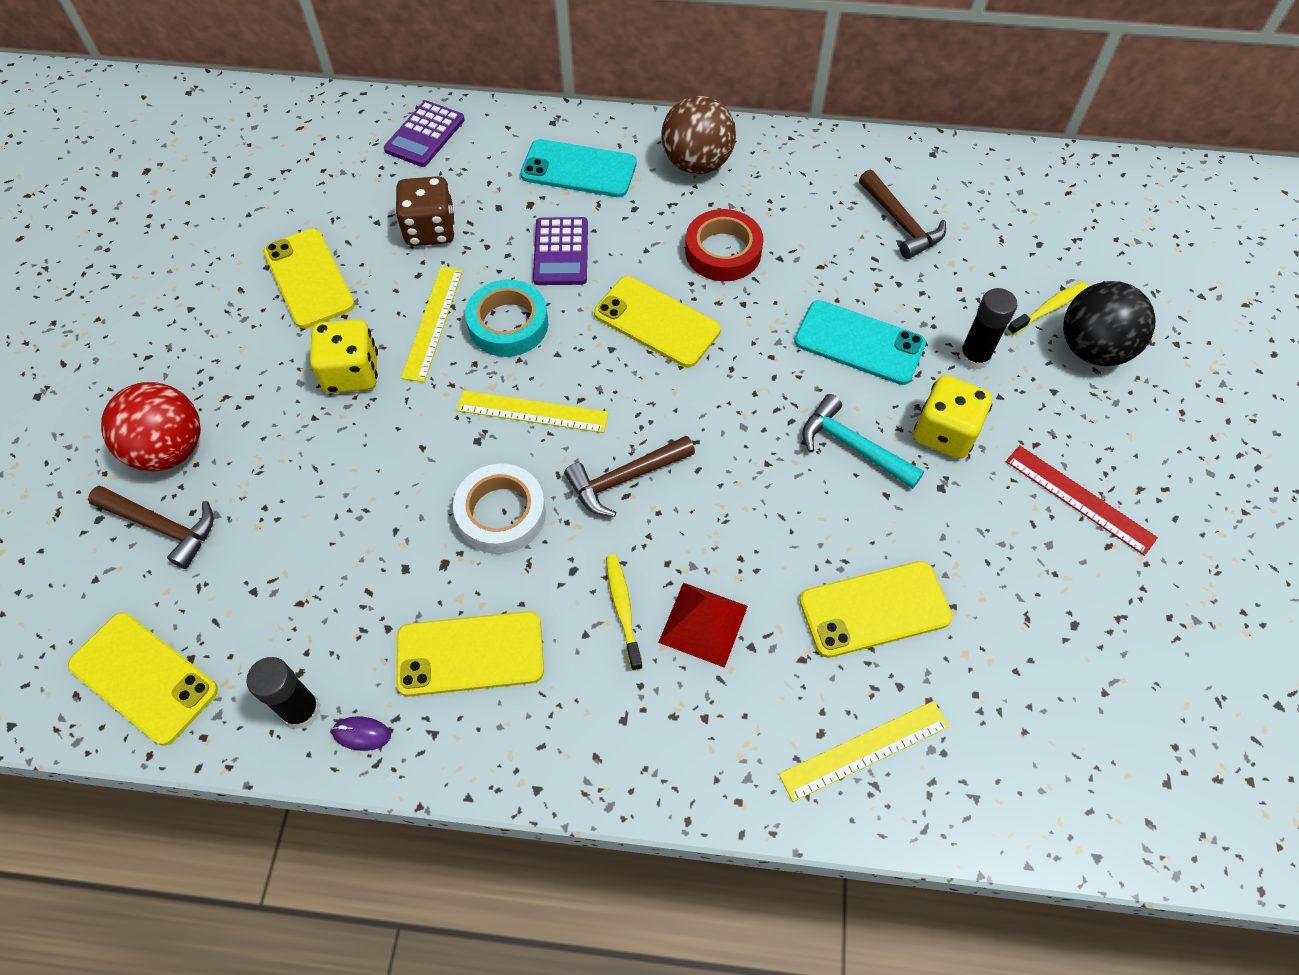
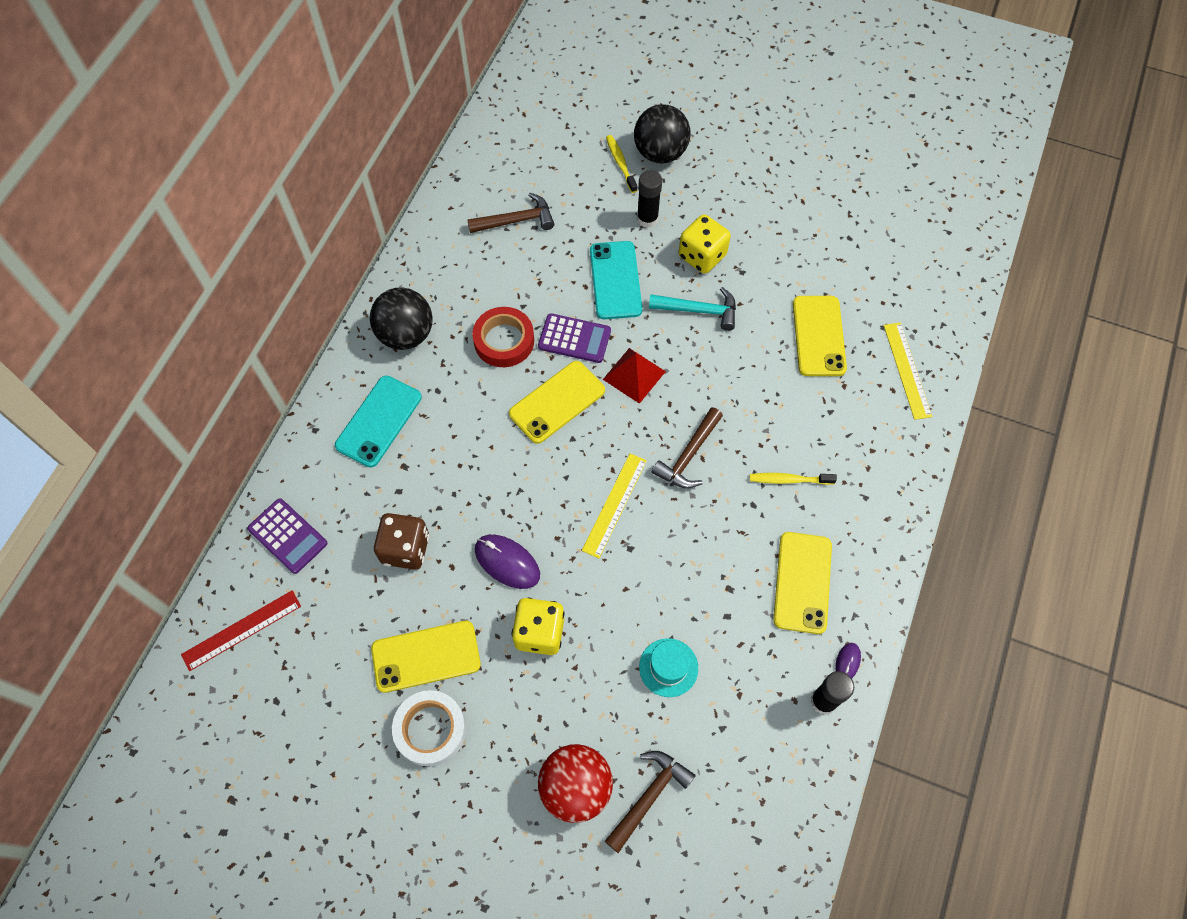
camera: 75 degrees left, 5 degrees up
yellow phone [68,612,218,745] -> none
yellow ruler [401,267,463,382] -> purple mouse [475,535,540,589]
white tape [453,464,546,554] -> white tape moved to [392,690,466,766]
turquoise tape [465,279,548,357] -> none
purple calculator [533,217,588,285] -> purple calculator moved to [538,313,611,363]
brown hammer [564,435,695,517] -> brown hammer turned 45 degrees clockwise [651,407,723,489]
red pyramid [658,583,748,668] -> red pyramid moved to [603,348,666,404]
brown ball [661,96,736,174] -> black ball [370,288,433,350]
turquoise phone [794,300,926,385] -> turquoise phone turned 45 degrees counterclockwise [590,241,642,319]
turquoise hammer [802,394,924,489] -> turquoise hammer turned 135 degrees counterclockwise [649,287,736,331]
red ruler [1006,445,1158,556] -> red ruler moved to [181,590,301,671]
none -> turquoise hat [639,638,698,697]

